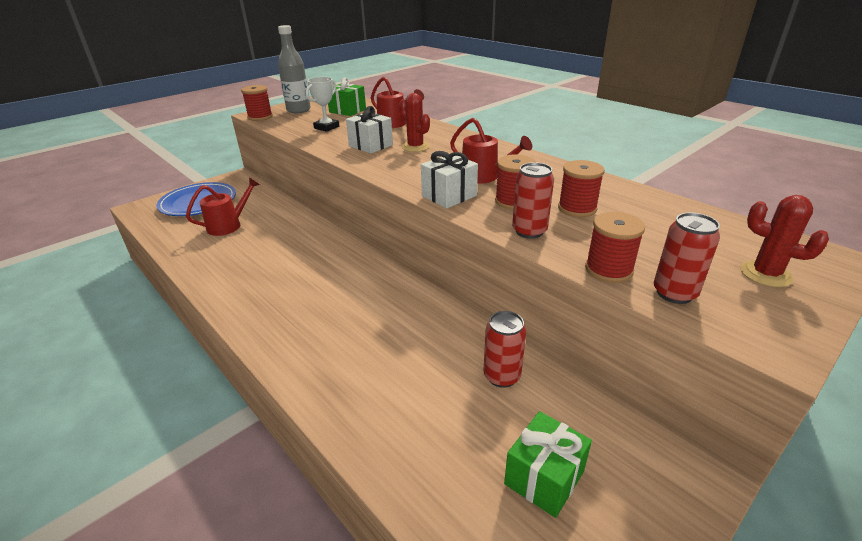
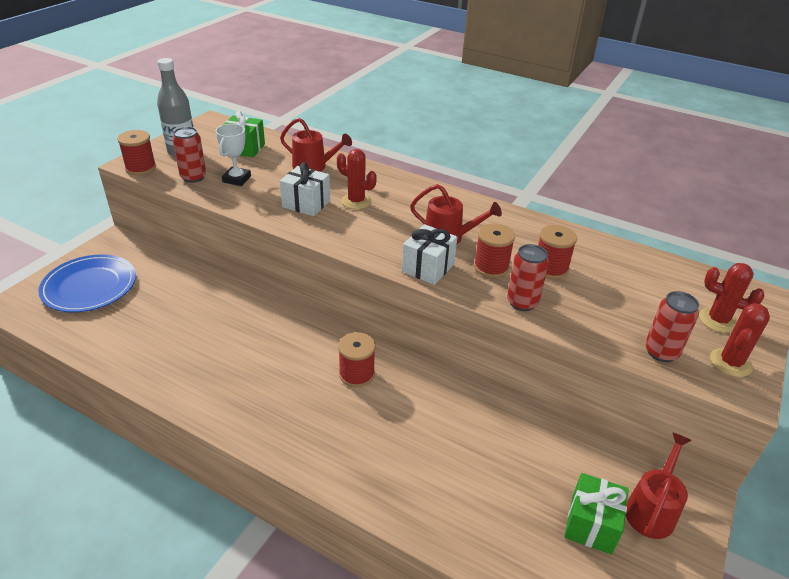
camera: 20 degrees left, 5 degrees up
red watering can [186,177,260,236] -> red watering can moved to [625,432,692,539]
red can [484,311,526,388] -> red can moved to [172,127,206,183]
red spool [585,212,645,283] -> red spool moved to [338,332,376,388]
none -> red cactus [710,303,770,377]

